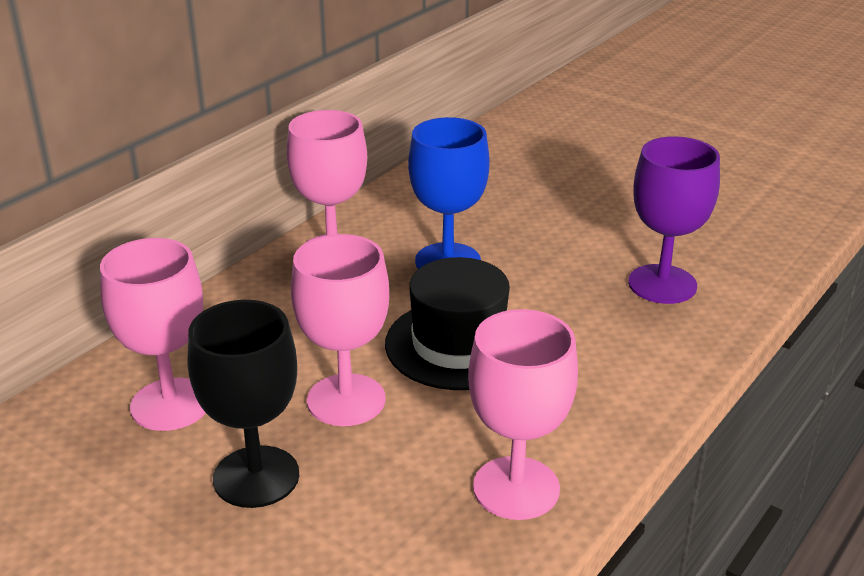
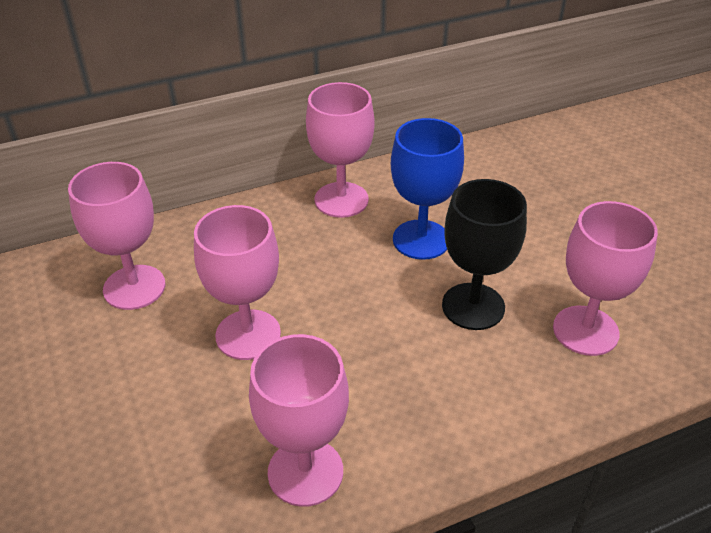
camera: 30 degrees right, 10 degrees up
black goblet [188,300,299,508] -> black goblet moved to [442,179,527,330]
black hat [385,257,510,390] -> none
purple goblet [628,136,720,304] -> pink goblet [553,201,658,356]

